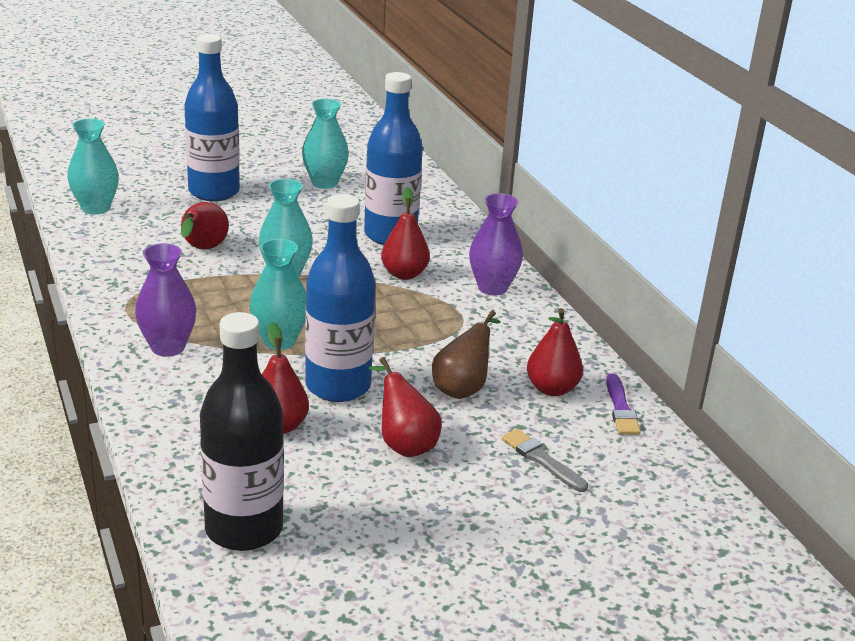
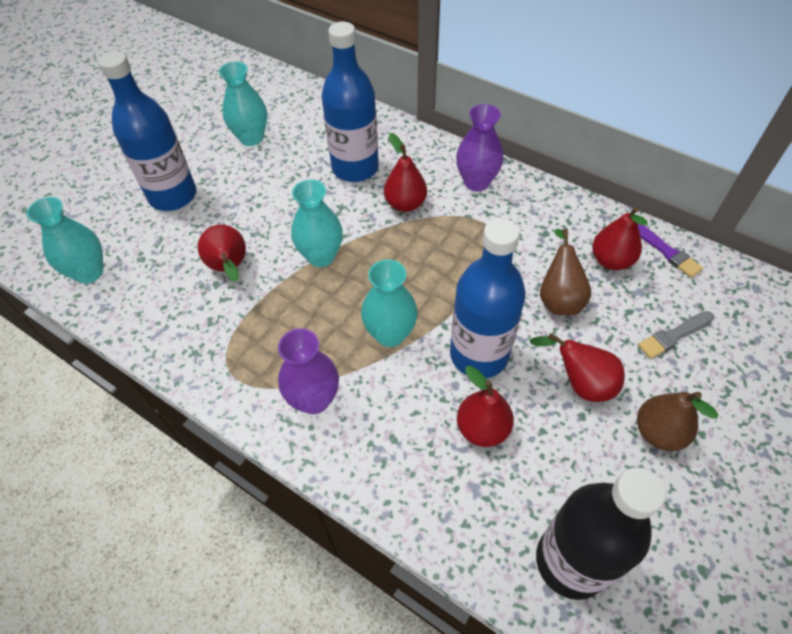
camera: 30 degrees left, 25 degrees up
grey brush [502,429,588,492] -> grey brush turned 45 degrees counterclockwise [638,311,714,359]
none -> brown pear [637,392,719,451]

